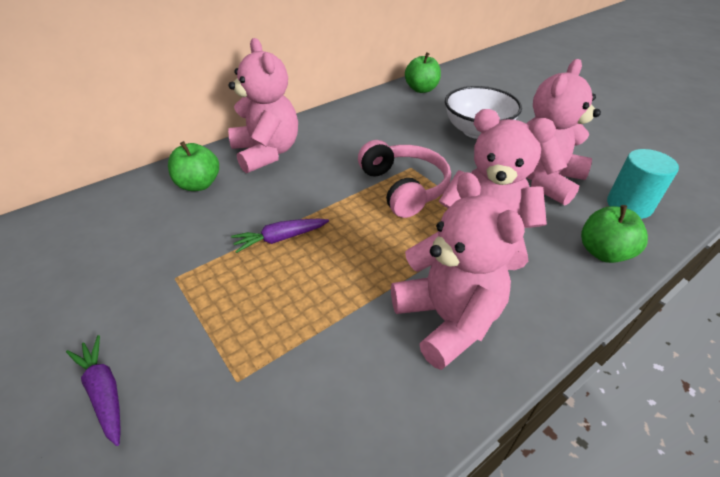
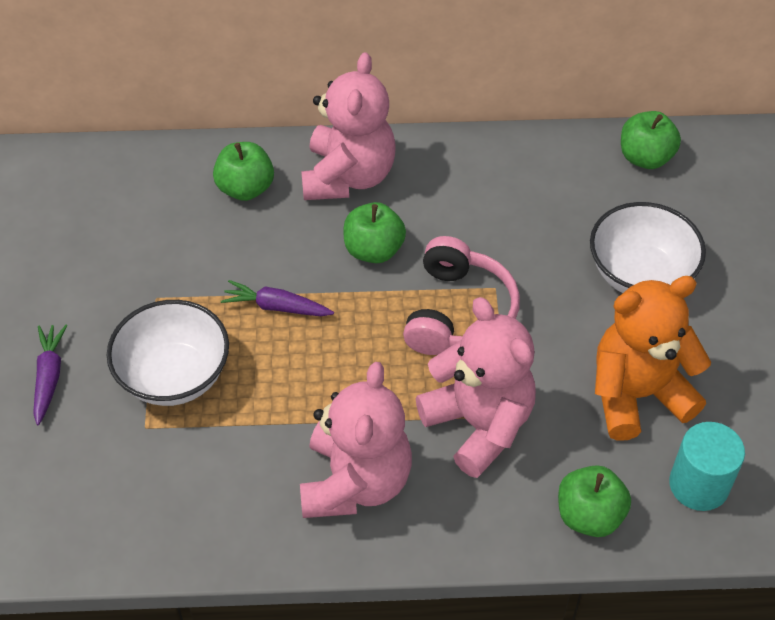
camera: 35 degrees right, 10 degrees up
pink teddy bear [526,59,601,206] -> orange teddy bear [595,276,711,441]
none -> white bowl [107,300,229,406]
none -> green apple [344,202,406,263]

